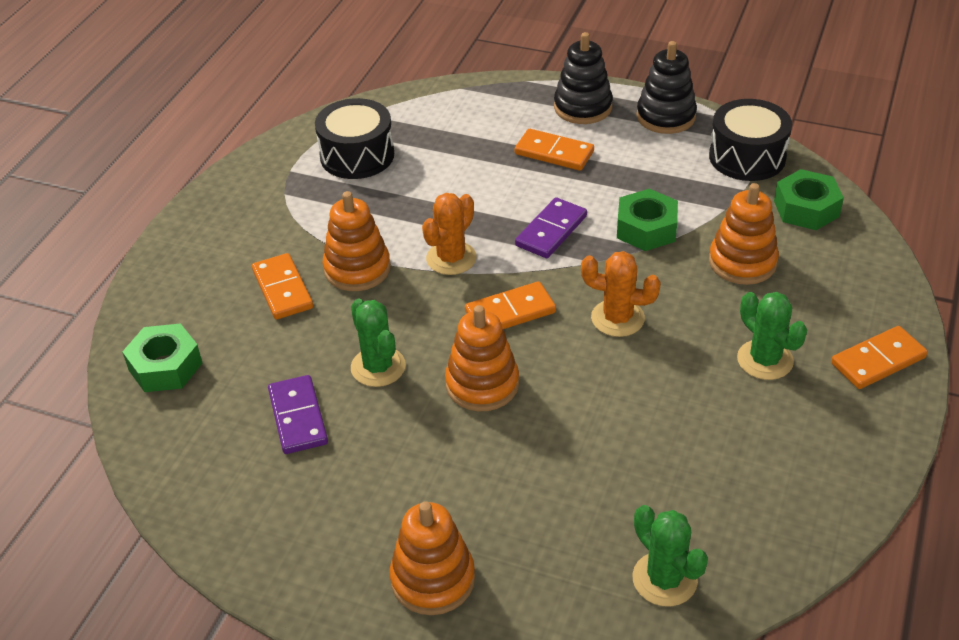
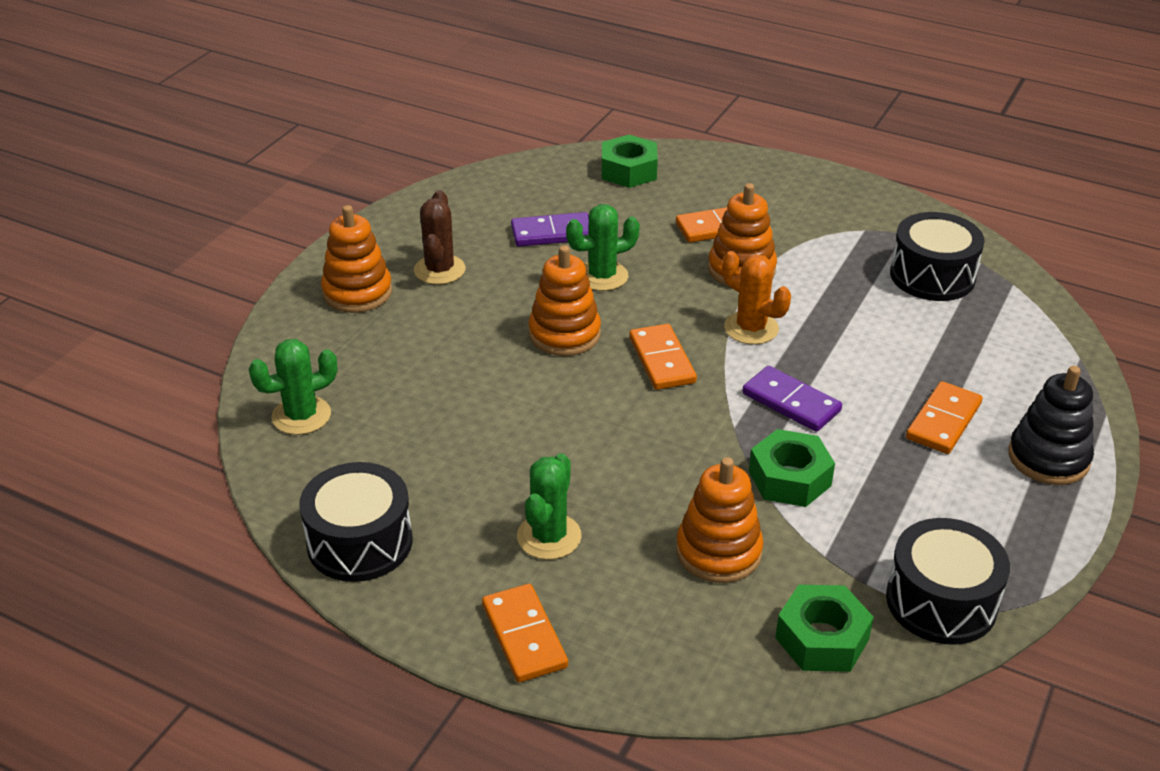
camera: 95 degrees right, 5 degrees down
orange cactus [581,251,661,337] -> none
black stacking toy [636,41,697,134] -> none
green cactus [737,292,807,380] -> green cactus turned 45 degrees counterclockwise [517,453,582,560]
none -> black drum [299,462,413,582]
none -> brown cactus [414,190,466,285]

